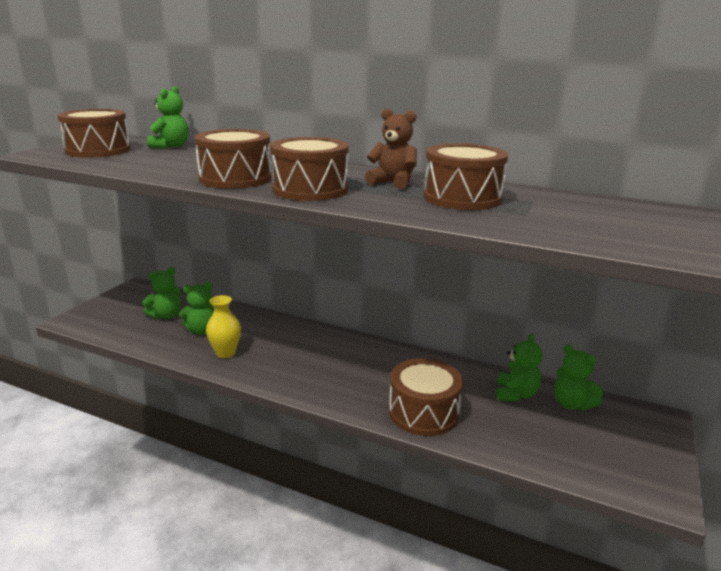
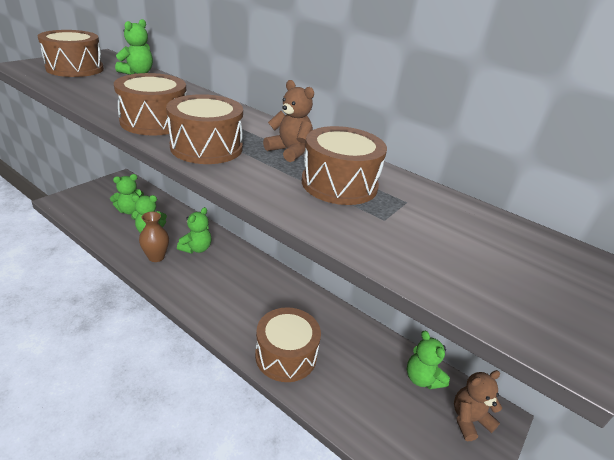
camera: 10 degrees right, 10 degrees up
yellow vase [206,295,241,358] -> brown vase [139,212,169,262]
green teddy bear [496,333,543,401] -> green teddy bear moved to [177,207,211,253]
none -> brown teddy bear [454,370,502,441]

